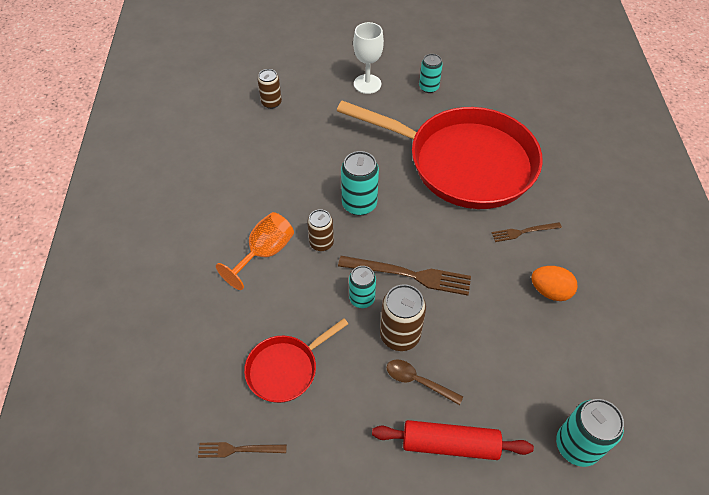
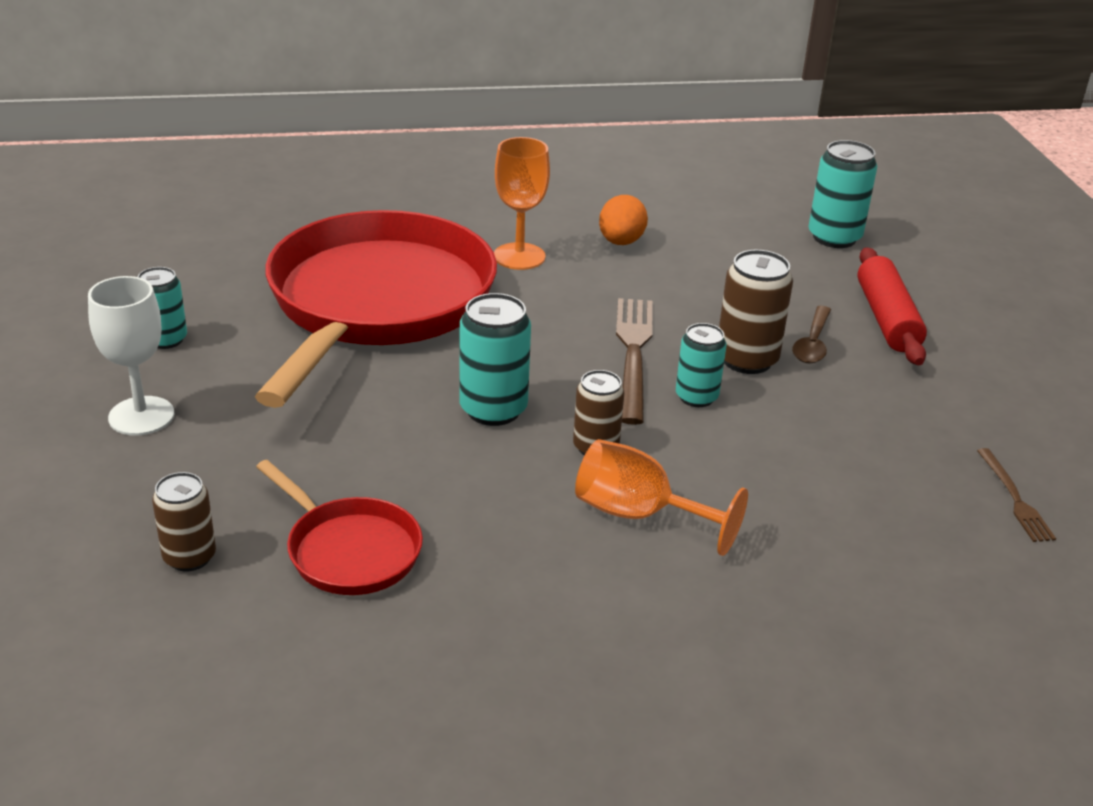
camera: 100 degrees left, 20 degrees down
red pan [244,318,348,403] -> red pan moved to [256,460,423,595]
brown fork [492,222,562,242] -> orange goblet [494,137,550,270]

